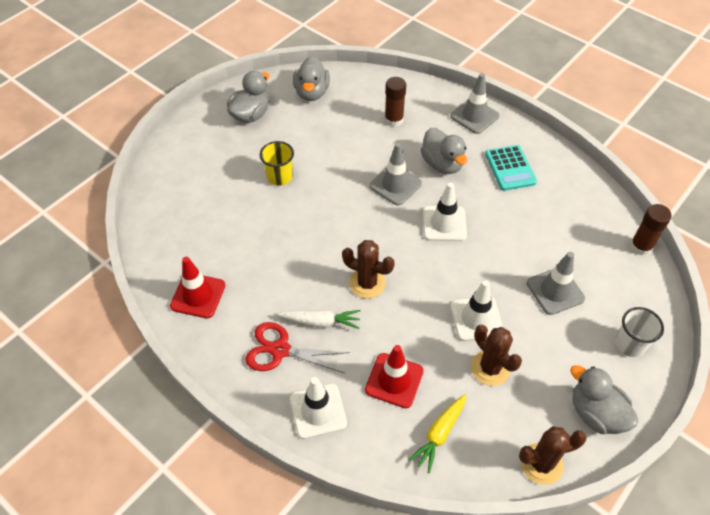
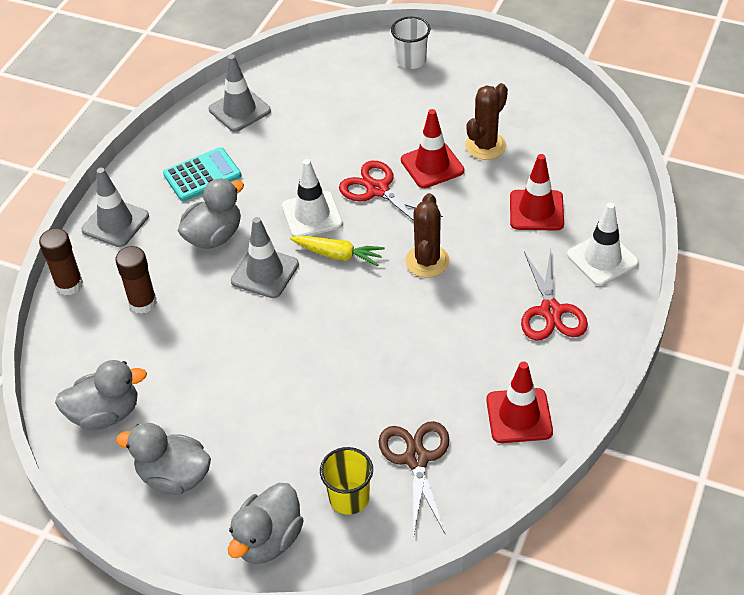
camera: 105 degrees left, 5 degrees down
yellow cup [260,141,294,186] -> yellow cup moved to [320,447,373,515]
white carrot [277,310,361,329] -> none
yellow carrot [408,394,466,473] -> yellow carrot moved to [290,236,385,266]
white traffic cone [450,280,503,341] -> red traffic cone [401,109,464,188]
brown cactus [519,426,587,485] -> none
grey traffic cone [527,252,585,315] -> grey traffic cone moved to [209,54,271,132]
grey duck [570,365,638,434] -> grey duck moved to [228,483,304,564]
brown glue stick [630,204,671,256] -> brown glue stick moved to [39,228,83,295]
none -> red scissors [339,161,443,221]
none -> brown scissors [379,421,450,533]

